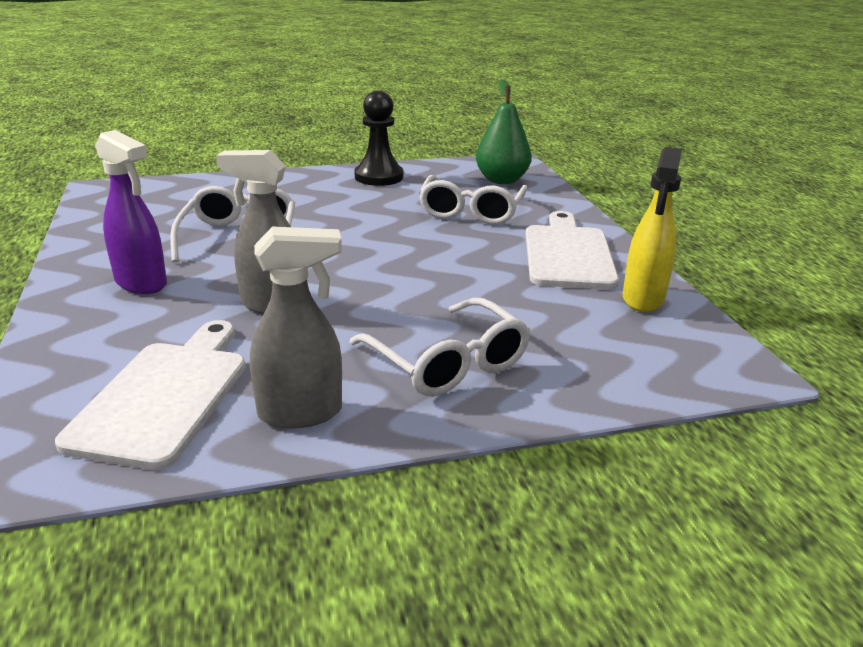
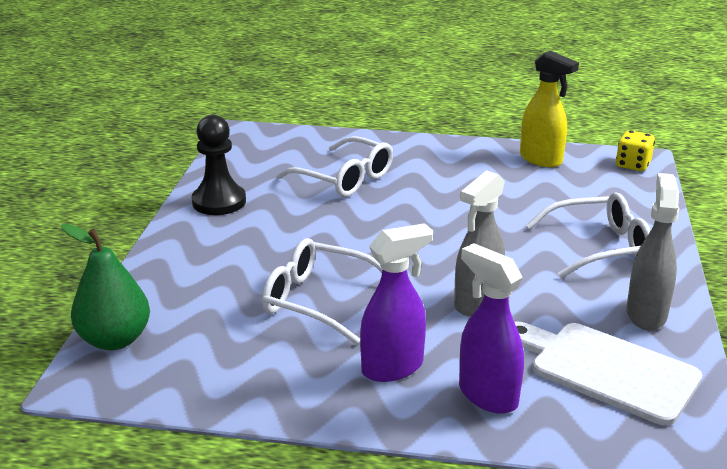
camera: 65 degrees left, 0 degrees up
green pear [476,79,532,184] -> green pear moved to [61,224,150,350]
white cutting board [526,211,619,289] -> none
none -> purple spray bottle [459,243,524,414]
none -> yellow dice [616,130,655,171]

